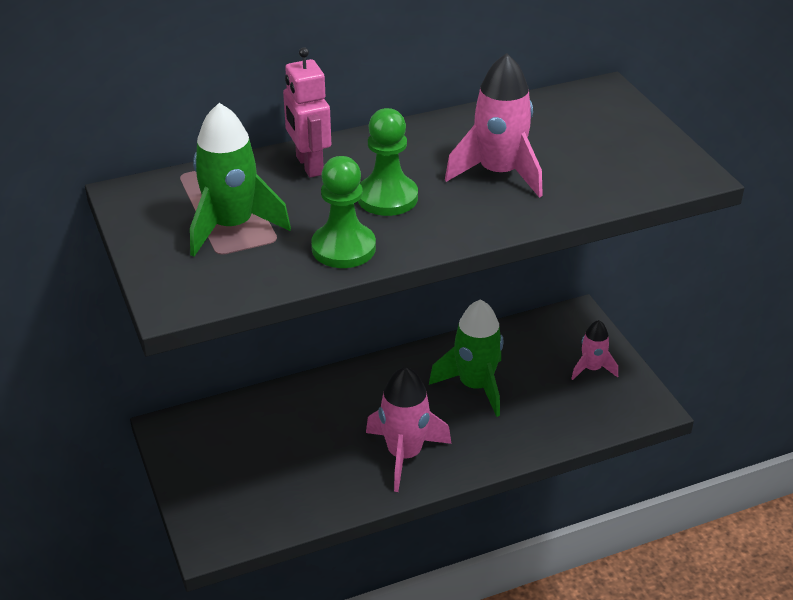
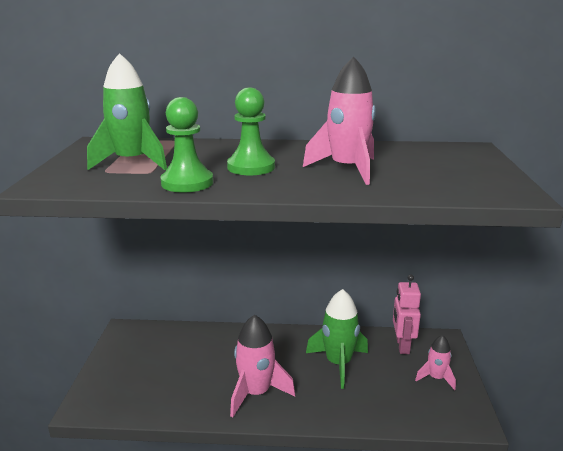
camera: 25 degrees right, 15 degrees down
pink robot [283,47,331,178] -> pink robot moved to [393,275,421,354]

